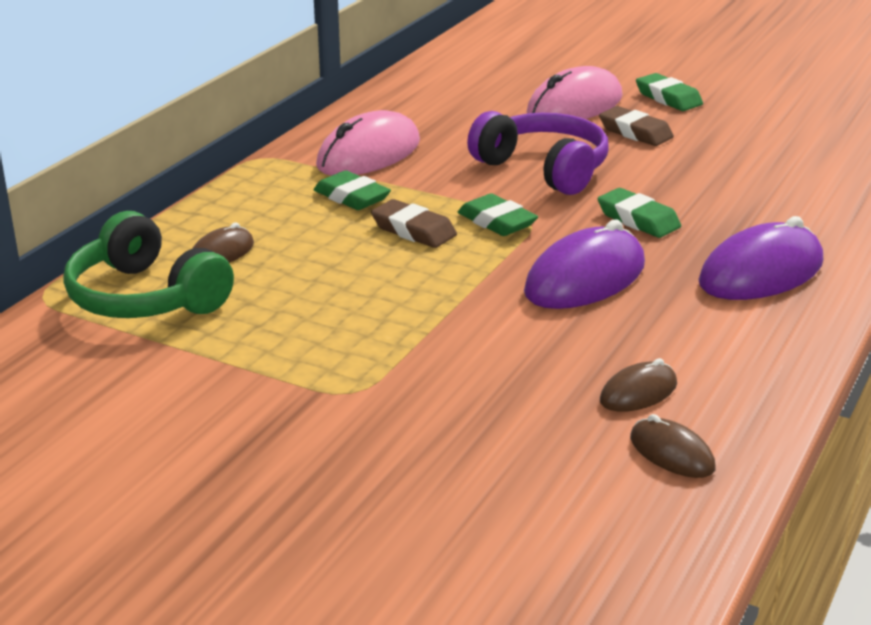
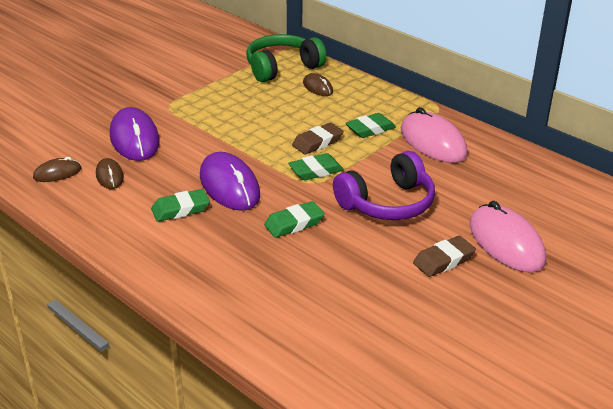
camera: 105 degrees right, 5 degrees up
green eraser [636,73,703,111] -> green eraser moved to [151,189,210,222]
purple mouse [698,216,823,300] -> purple mouse moved to [110,107,160,161]

